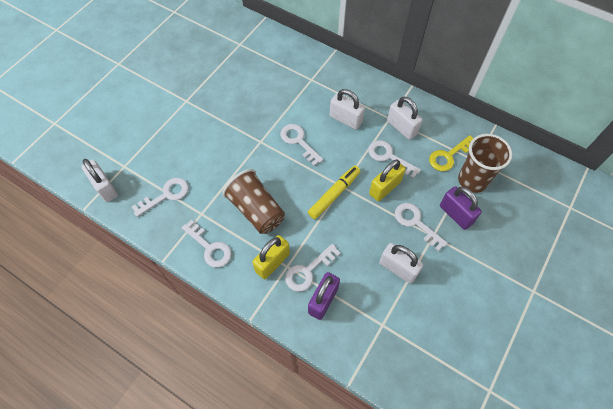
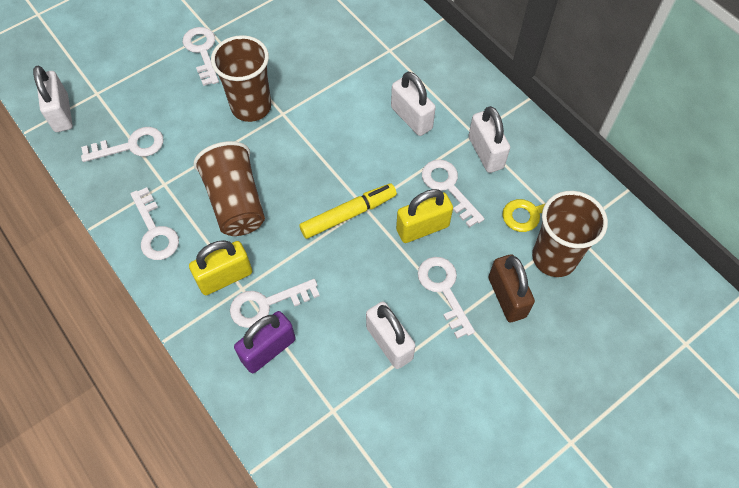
camera: 20 degrees right, 0 degrees up
white key [280,124,323,166] -> white key moved to [182,27,219,86]
purple padlock [440,186,482,230] -> brown padlock [488,254,535,322]
none -> brown cup [211,35,271,122]

